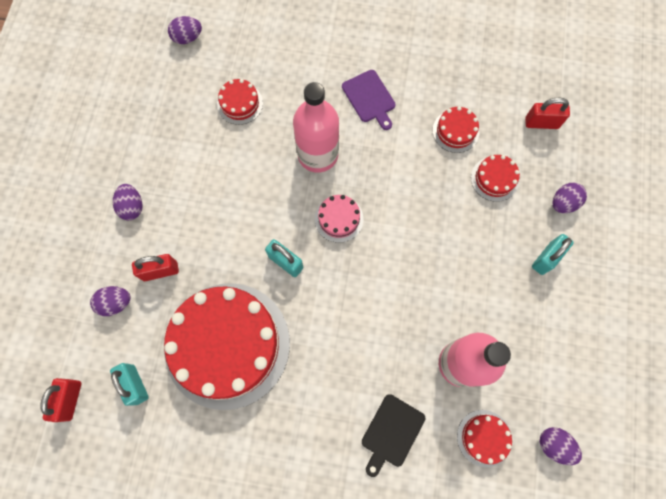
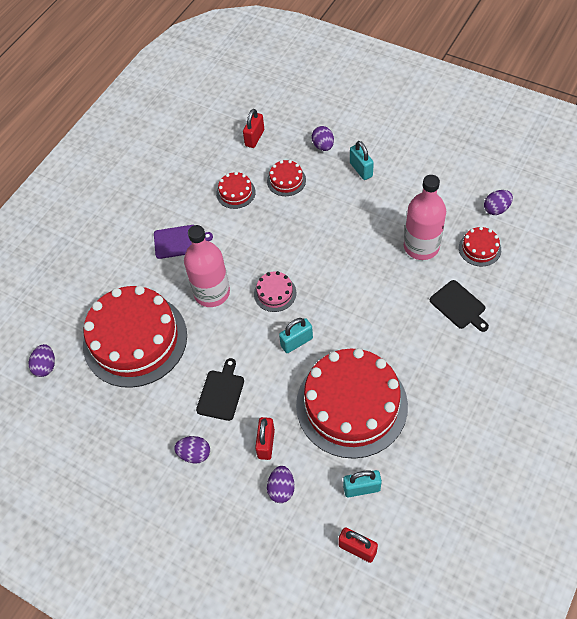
camera: 65 degrees left, 15 degrees down
red cake [217,79,263,125] -> red cake [83,286,187,388], size x2.40
none -> black cutting board [196,358,244,421]

